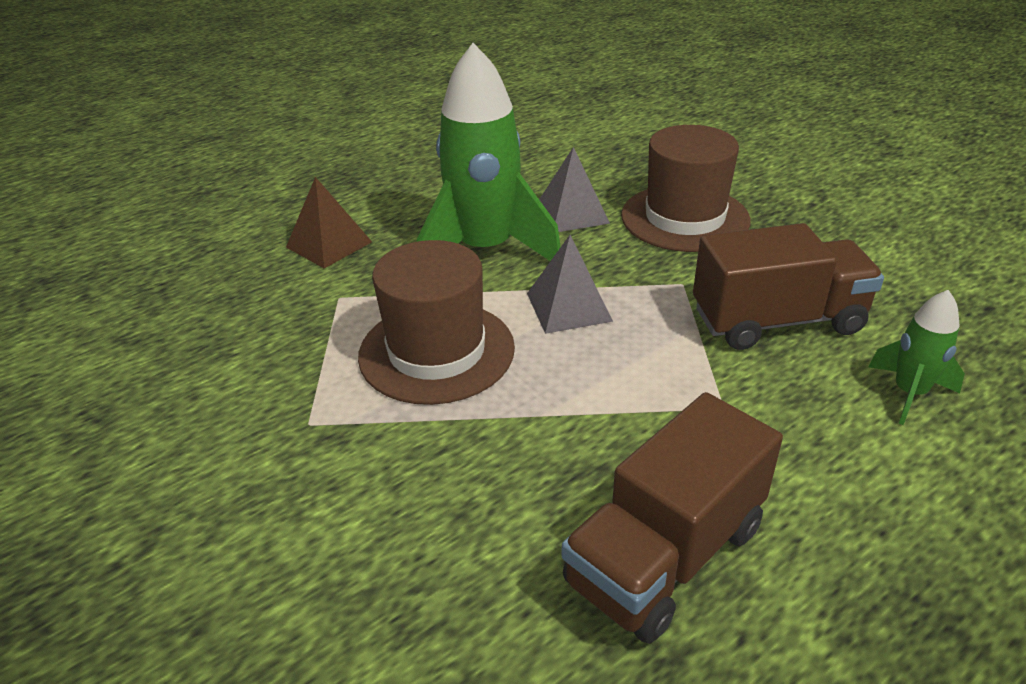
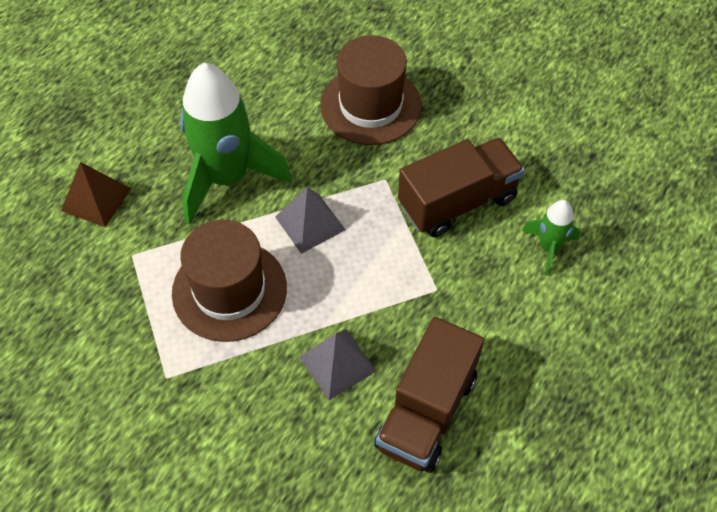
camera: 20 degrees left, 20 degrees up
grey pyramid [539,147,610,232] -> grey pyramid moved to [299,329,376,400]

